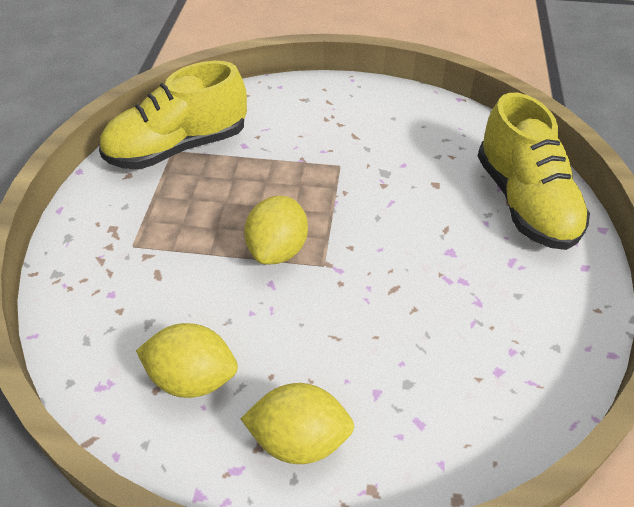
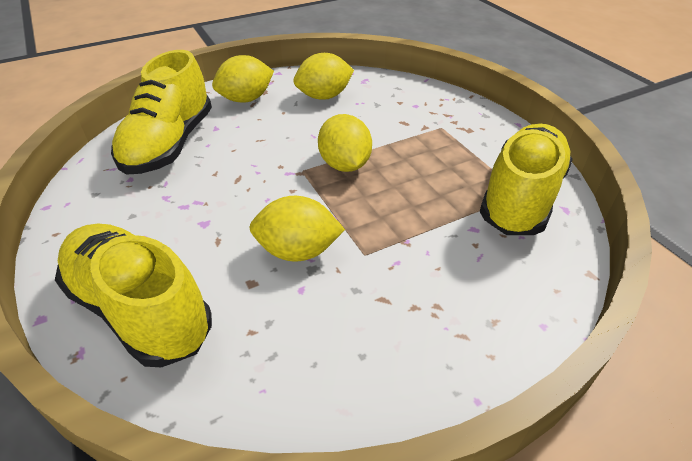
camera: 145 degrees right, 5 degrees down
none -> yellow shoe [111,50,212,175]
none -> yellow lemon [249,196,345,262]

